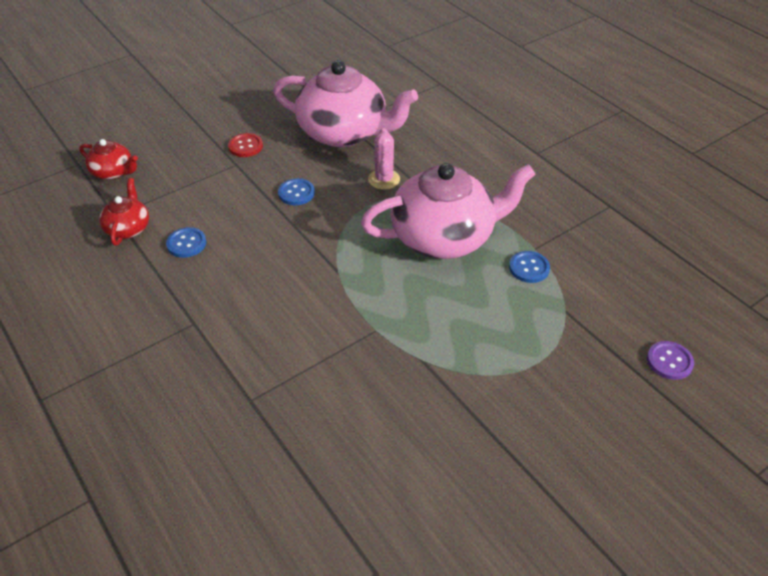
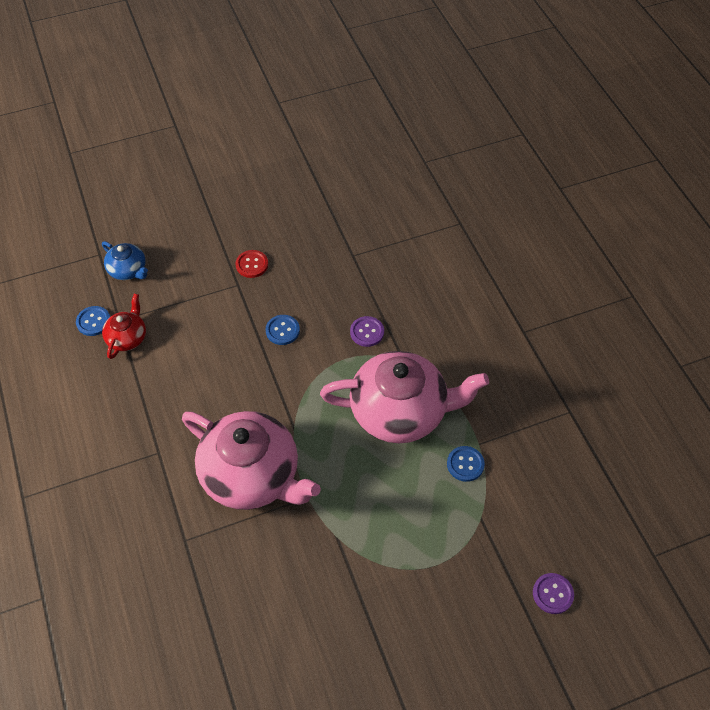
camera: 15 degrees right, 10 degrees up
red teapot [79,139,138,180] -> blue teapot [102,241,148,280]
blue button [166,227,206,258] -> blue button moved to [76,306,110,336]
pink teapot [273,60,418,147] -> pink teapot moved to [182,411,321,510]
pink cactus [368,128,400,190] -> purple button [350,316,384,347]

